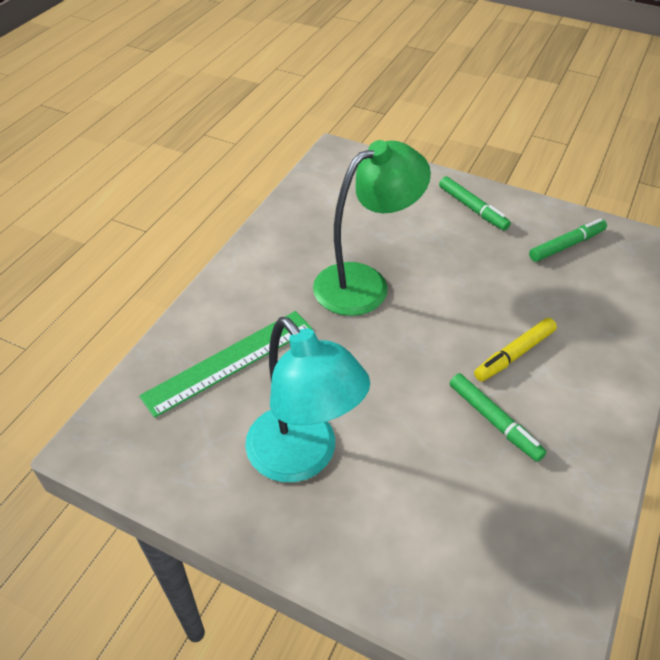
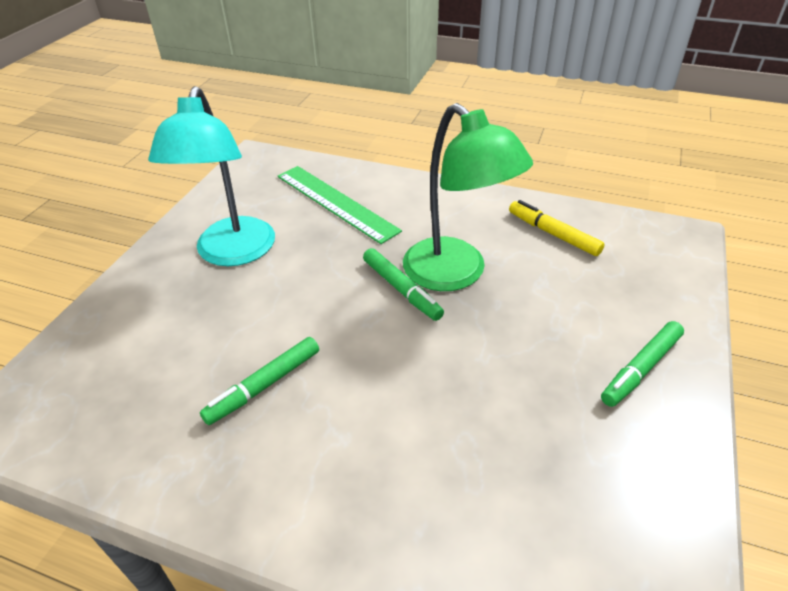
camera: 85 degrees right, 5 degrees down
turquoise lamp [245,317,370,482] -> turquoise lamp turned 45 degrees counterclockwise [148,86,275,266]
yellow marker [474,318,557,382] -> yellow marker moved to [509,200,605,256]
green marker [529,218,607,262] -> green marker moved to [363,248,444,321]

